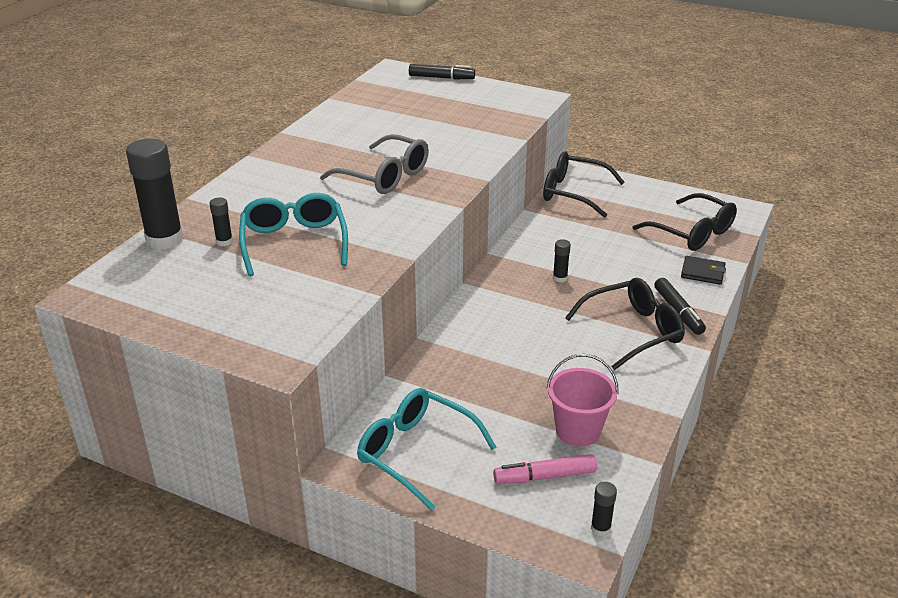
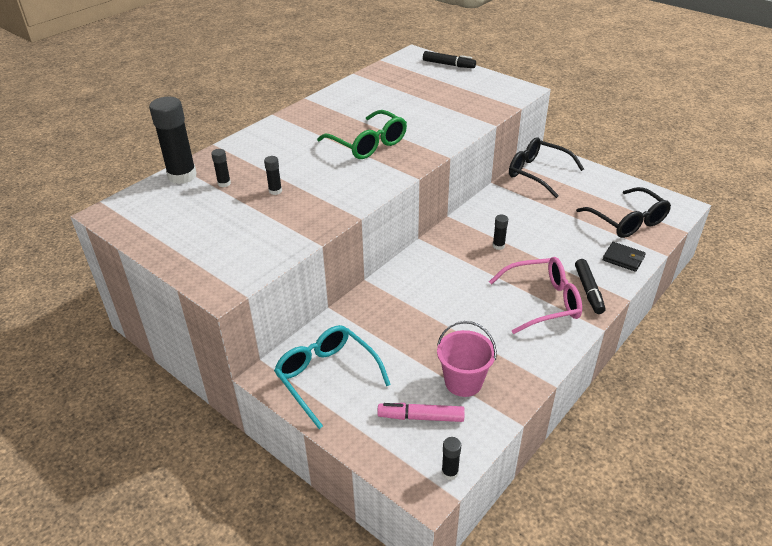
camera: 15 degrees right, 5 degrees up
turquoise glasses [239,193,348,276] -> black glue stick [264,156,282,195]
grey glasses [320,134,429,194] -> green glasses [317,110,407,159]
black glasses [565,278,685,370] -> pink glasses [489,257,582,334]

